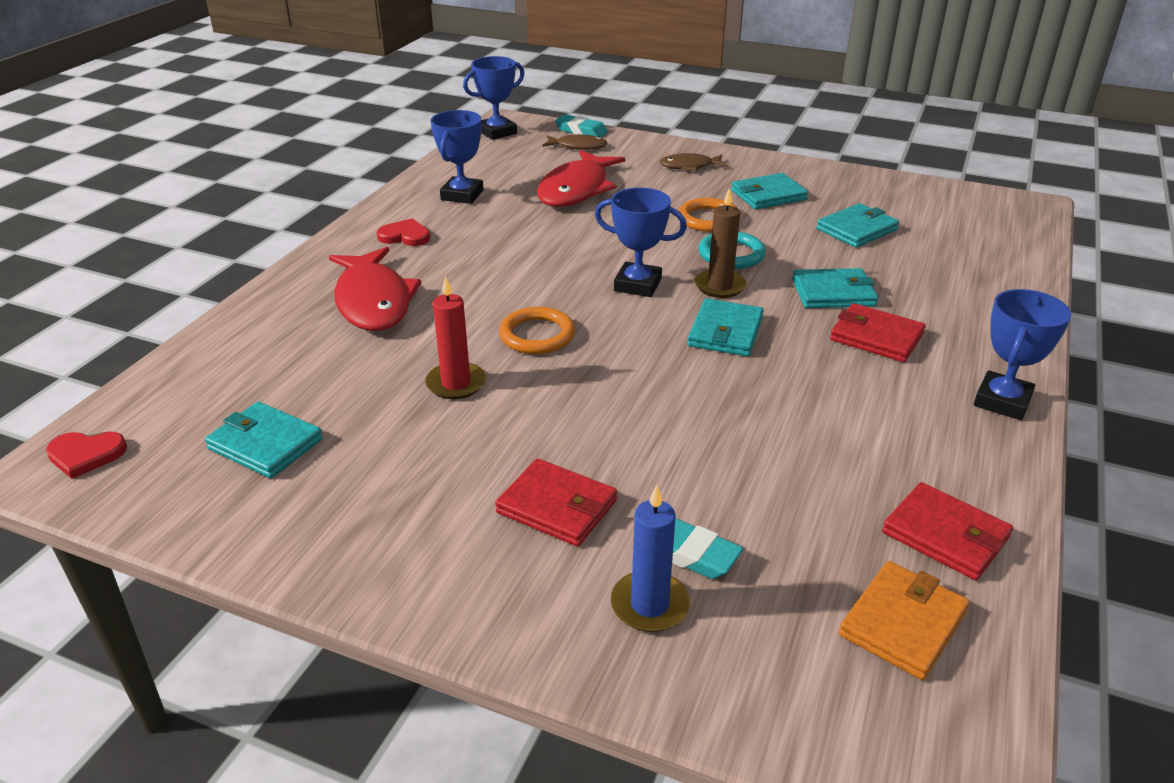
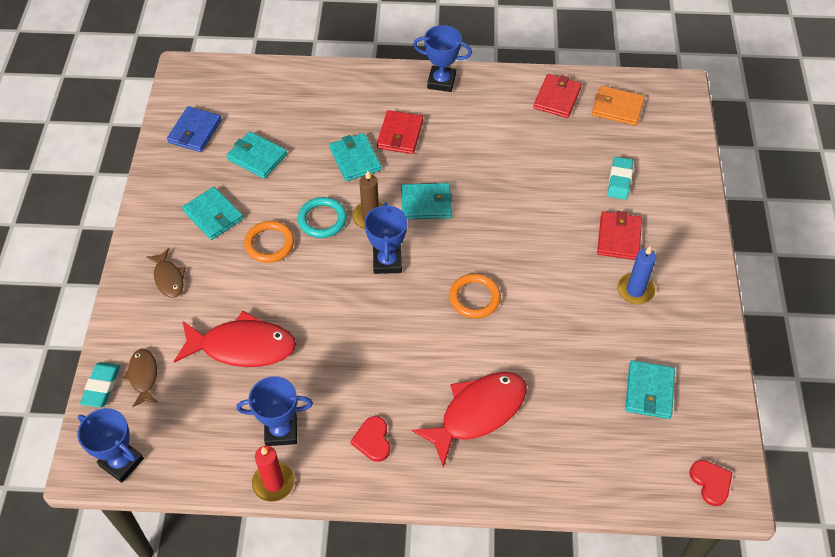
camera: 110 degrees left, 20 degrees up
red candle [425,276,486,399] -> red candle moved to [252,446,295,502]
blue candle [611,485,690,632] -> blue candle moved to [617,246,656,304]
none -> blue wallet [167,106,222,152]

